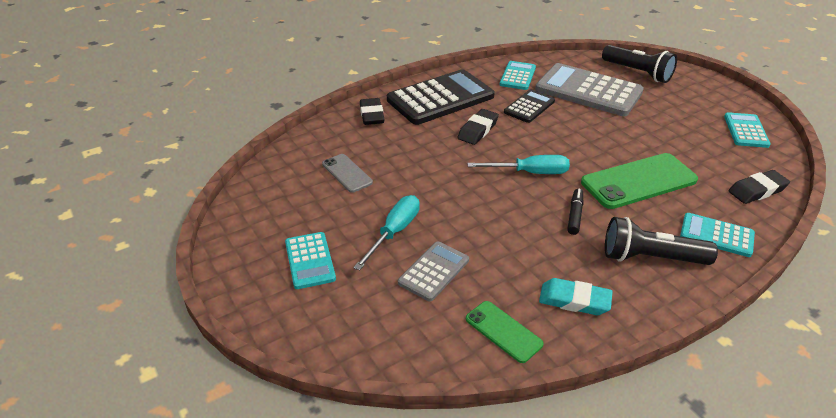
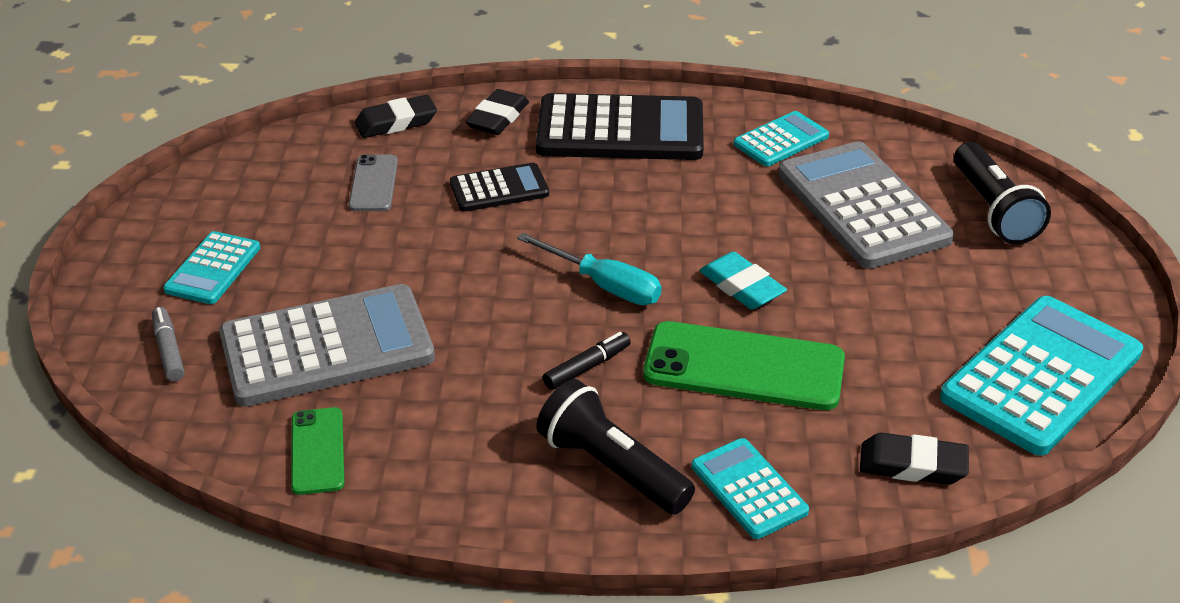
camera: 35 degrees right, 0 degrees up
turquoise screwdriver [353,195,420,271] -> none
grey calculator [398,241,469,301] -> grey calculator [219,284,435,407], size x1.90
black eraser [458,109,499,145] -> black eraser moved to [355,95,437,138]
black calculator [504,90,555,123] -> black calculator moved to [450,163,549,212]
turquoise eraser [539,278,613,315] -> turquoise eraser moved to [699,252,787,310]
turquoise calculator [724,112,771,148] -> turquoise calculator [940,296,1143,456], size x1.90
none -> grey marker [152,307,184,381]

